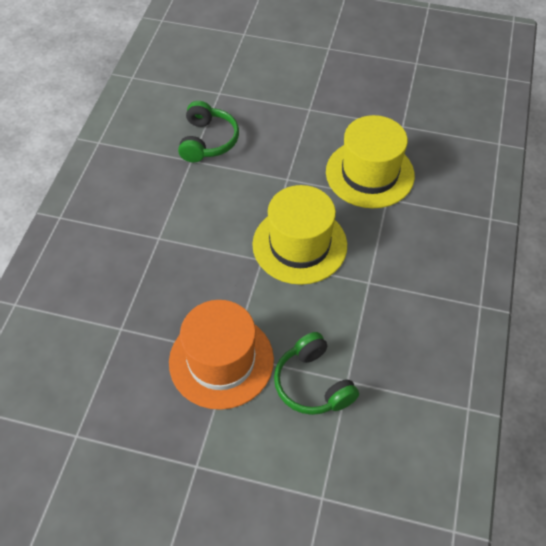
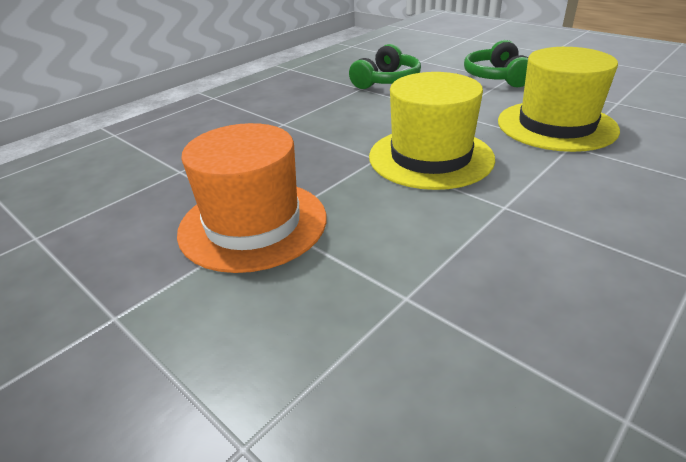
camera: 30 degrees right, 20 degrees down
green headphones [274,332,359,415] -> green headphones moved to [464,40,528,87]

